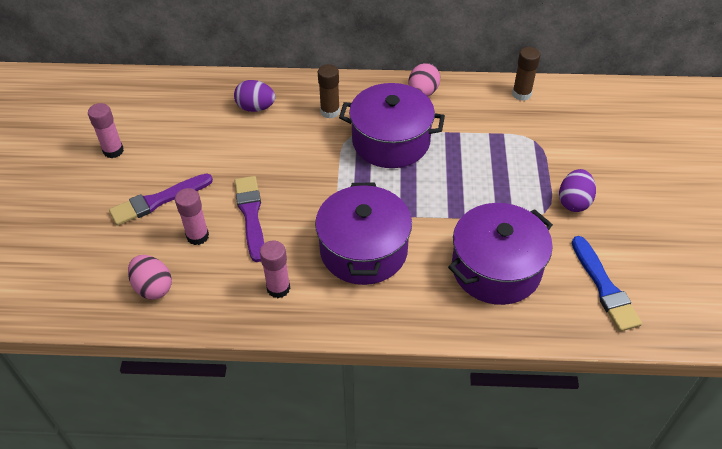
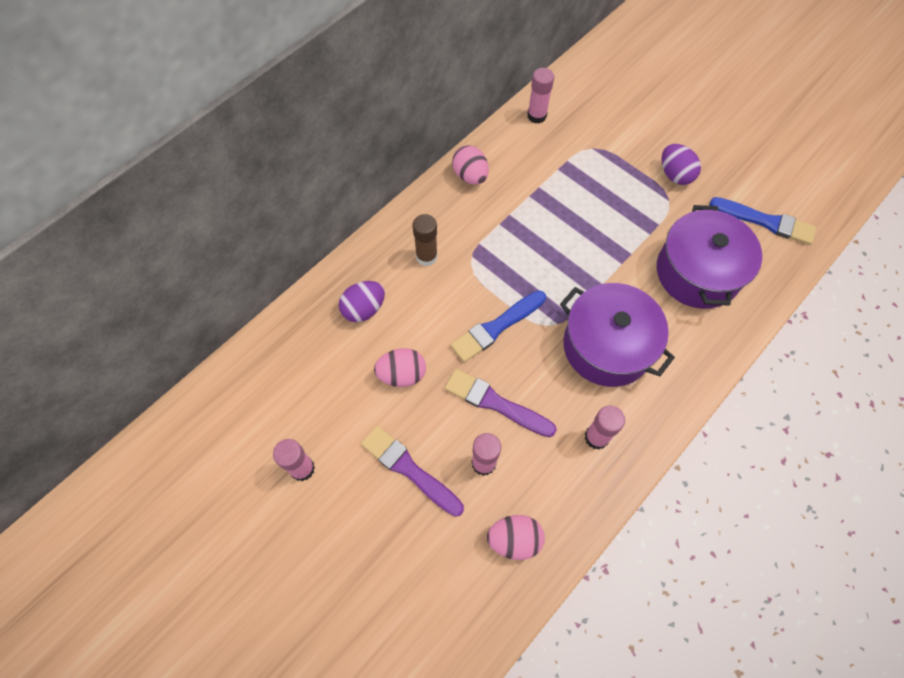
camera: 50 degrees left, 15 degrees up
purple brush [109,173,213,226] -> purple brush turned 120 degrees clockwise [361,425,464,517]
purple pot [339,83,445,168] -> none
brown glue stick [512,47,541,101] -> pink glue stick [527,68,554,124]
none -> pink egg [374,348,426,387]
none -> blue brush [450,290,546,362]

